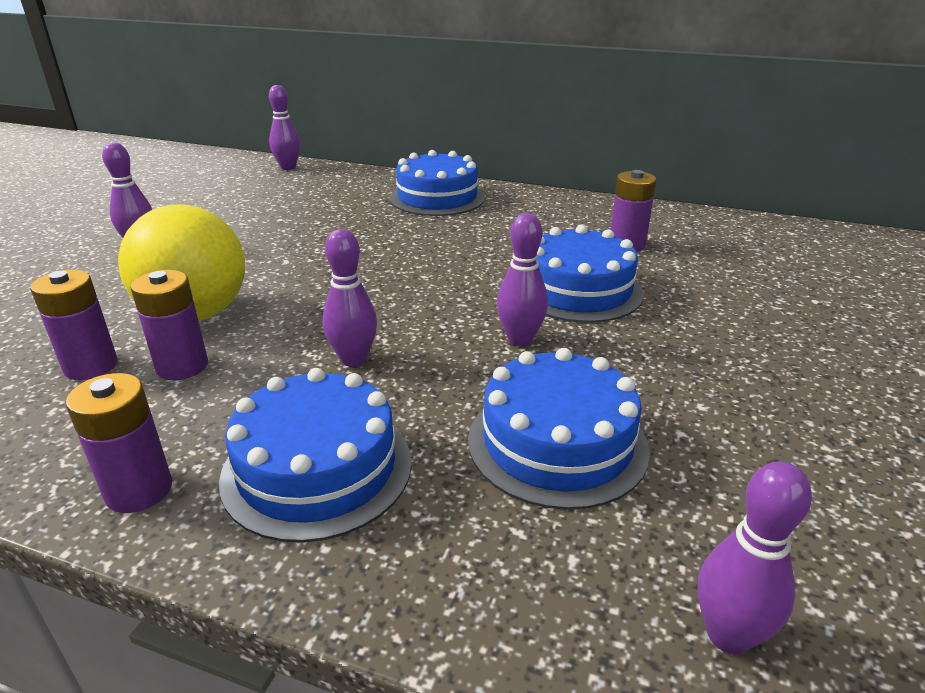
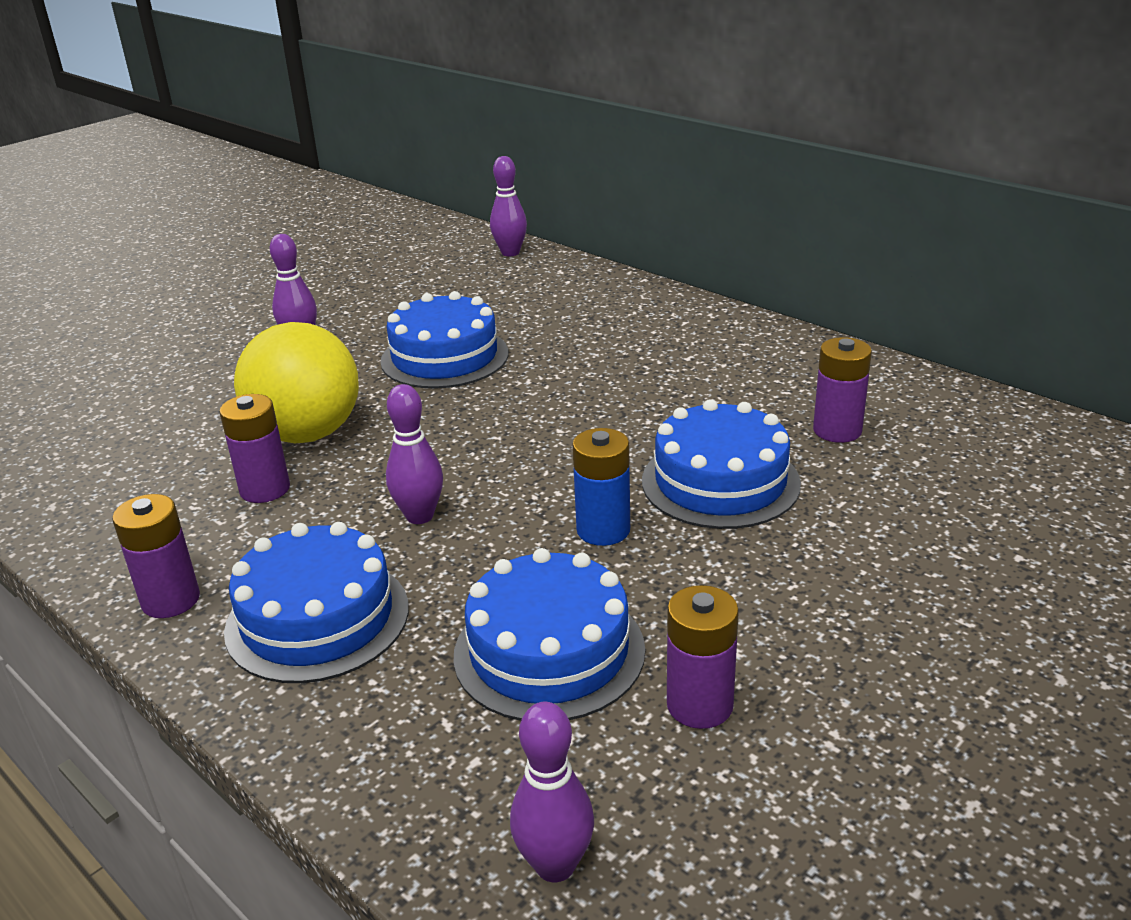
camera: 25 degrees right, 0 degrees up
purple battery [30,270,118,380] -> purple battery moved to [667,585,739,729]
blue cake [390,150,485,216] -> blue cake moved to [380,291,509,389]
purple bowling pin [497,213,548,346] -> blue battery [572,428,630,546]

